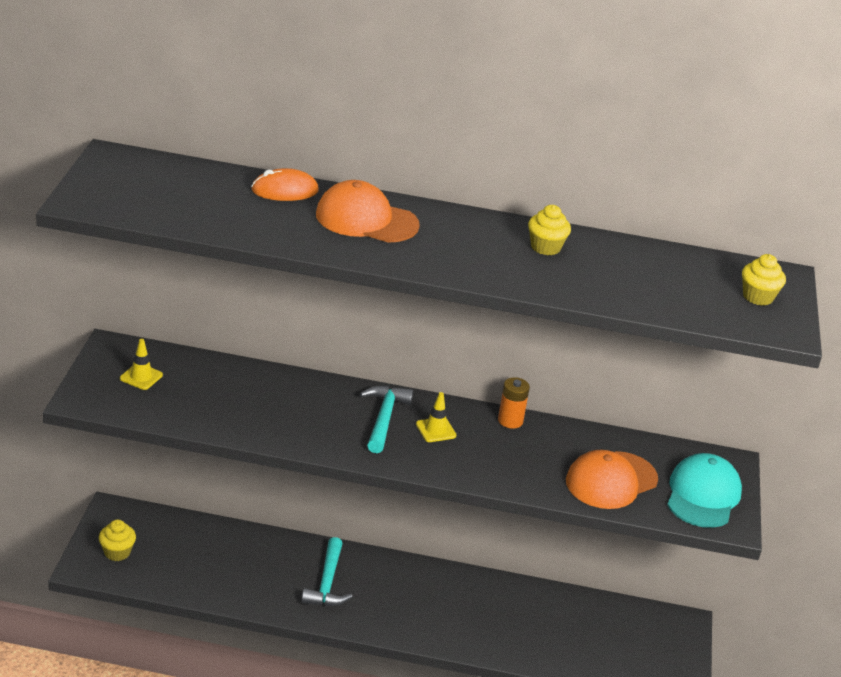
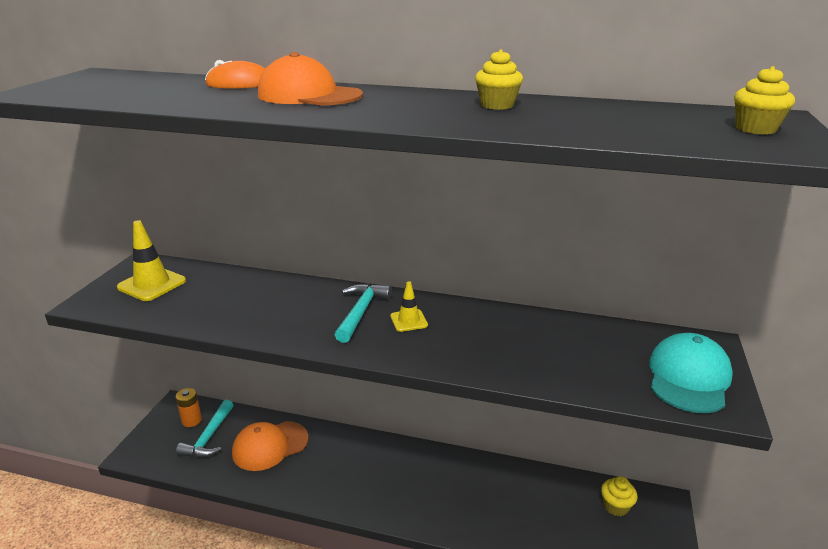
camera: 10 degrees right, 5 degrees down
yellow cupcake [99,520,136,561] -> yellow cupcake moved to [601,476,638,516]
yellow traffic cone [120,339,163,390] -> yellow traffic cone [117,220,186,301], size x1.70
turquoise hammer [301,537,353,606] -> turquoise hammer moved to [176,400,233,458]
orange battery [498,377,530,429] -> orange battery moved to [176,388,202,427]
orange cap [566,450,658,509] -> orange cap moved to [232,421,308,471]

